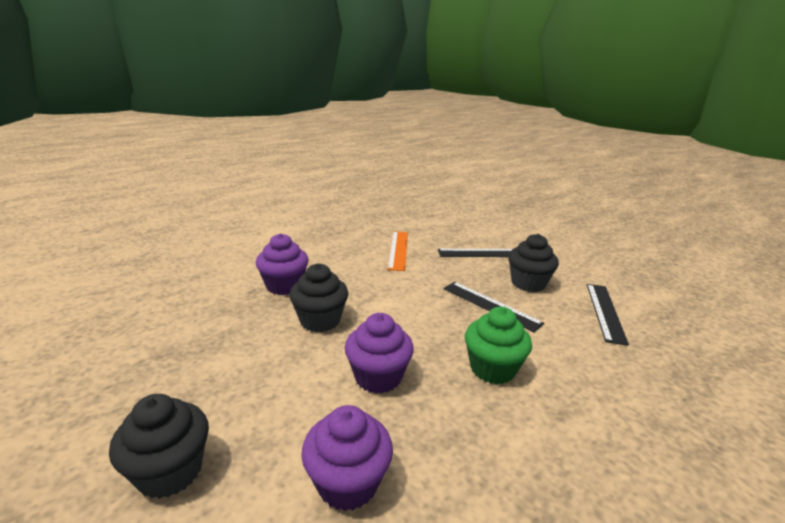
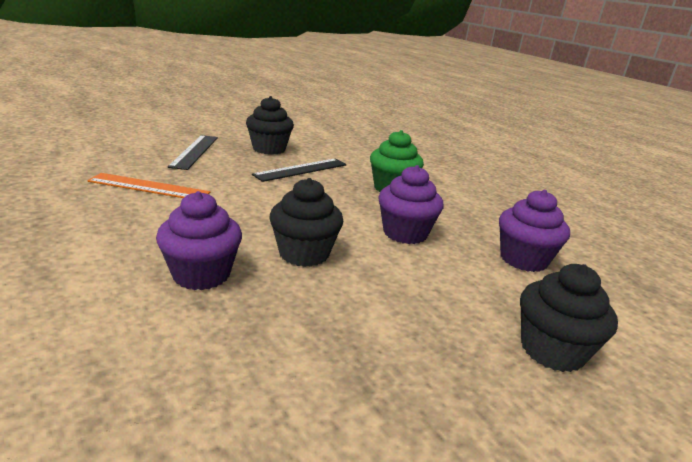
camera: 85 degrees left, 0 degrees up
black ruler [587,284,629,346] -> none

